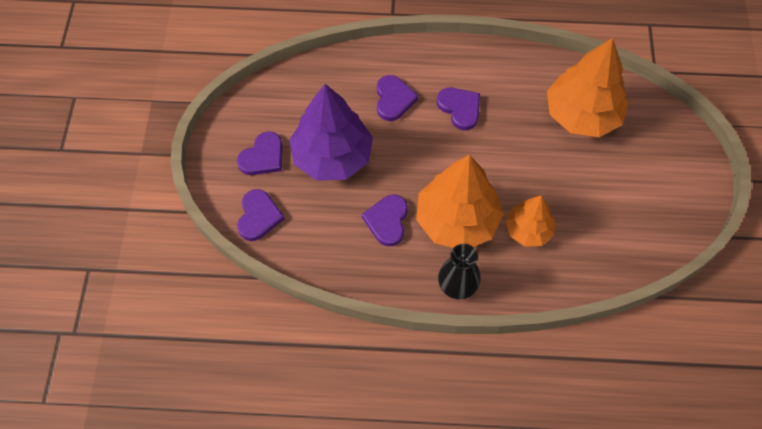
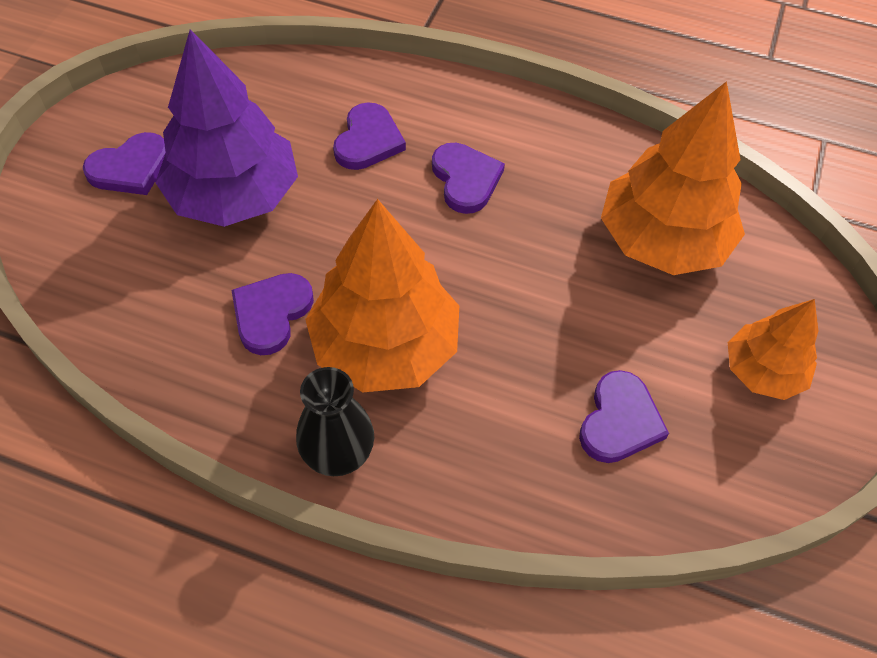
camera: 15 degrees right, 5 degrees down
purple heart [237,189,285,241] -> purple heart moved to [579,370,669,463]
orange tree [505,195,555,247] -> orange tree moved to [728,299,818,400]

